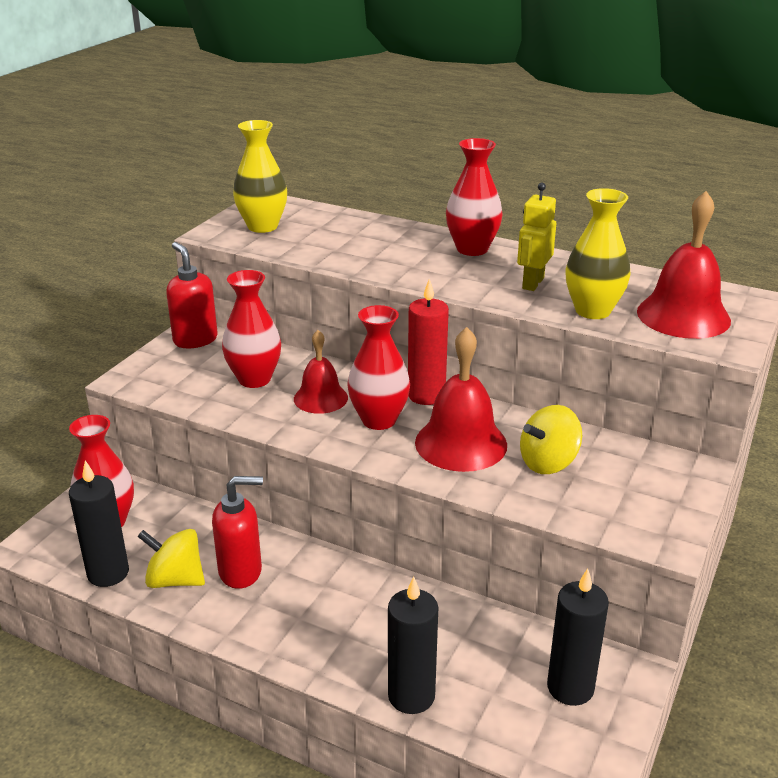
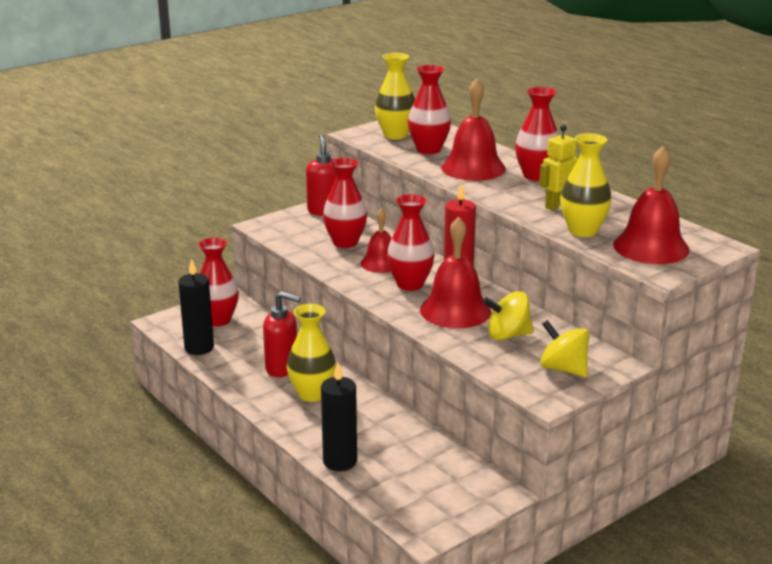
camera: 25 degrees right, 5 degrees down
yellow spinning top [137,529,205,588] -> yellow spinning top moved to [540,320,590,377]
black candle [547,568,609,706] -> none
none -> yellow vase [287,304,336,402]
none -> red vase [408,65,451,154]
none -> red bell [441,78,506,181]

